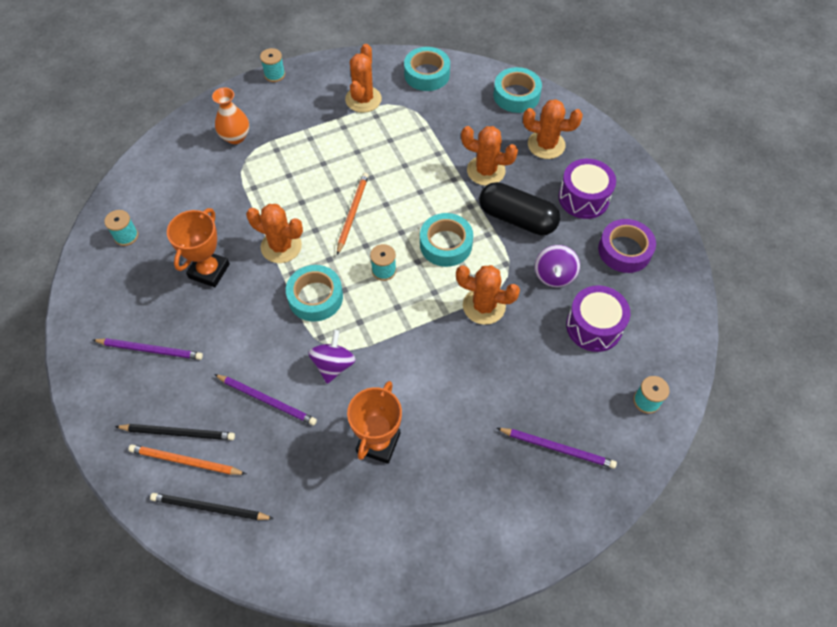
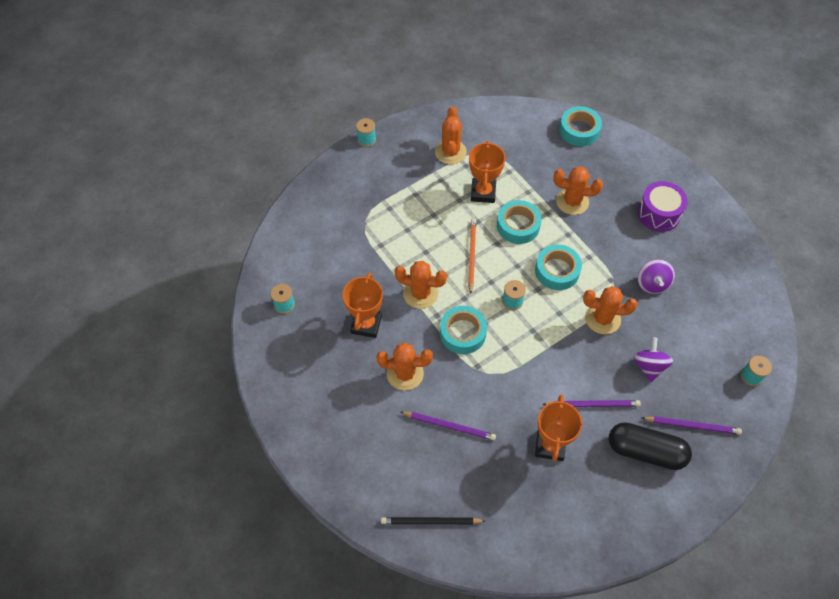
camera: 10 degrees left, 0 degrees up
purple pencil [93,338,203,360] -> purple pencil moved to [542,400,641,407]
black pencil [115,424,235,440] -> none
orange pencil [128,444,246,475] -> none
orange vase [212,88,249,144] -> none
purple spinning top [308,330,356,384] -> purple spinning top moved to [633,337,673,382]
turquoise tape [404,47,450,91] -> turquoise tape moved to [497,200,542,244]
black capsule [479,182,560,235] -> black capsule moved to [609,422,692,470]
orange cactus [523,99,583,159] -> orange cactus moved to [376,342,433,391]
purple drum [566,285,630,352] -> none
purple tape [598,219,656,273] -> none
none -> orange trophy [469,141,506,203]

